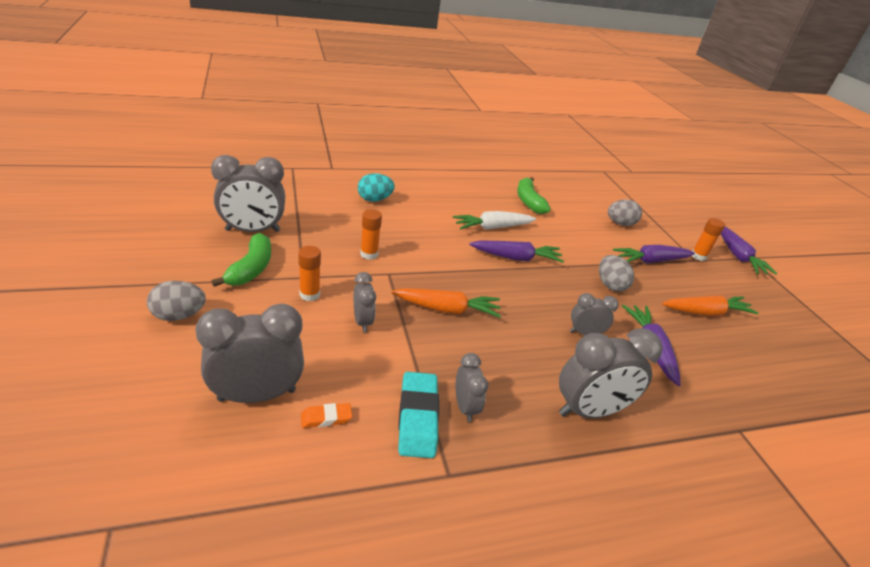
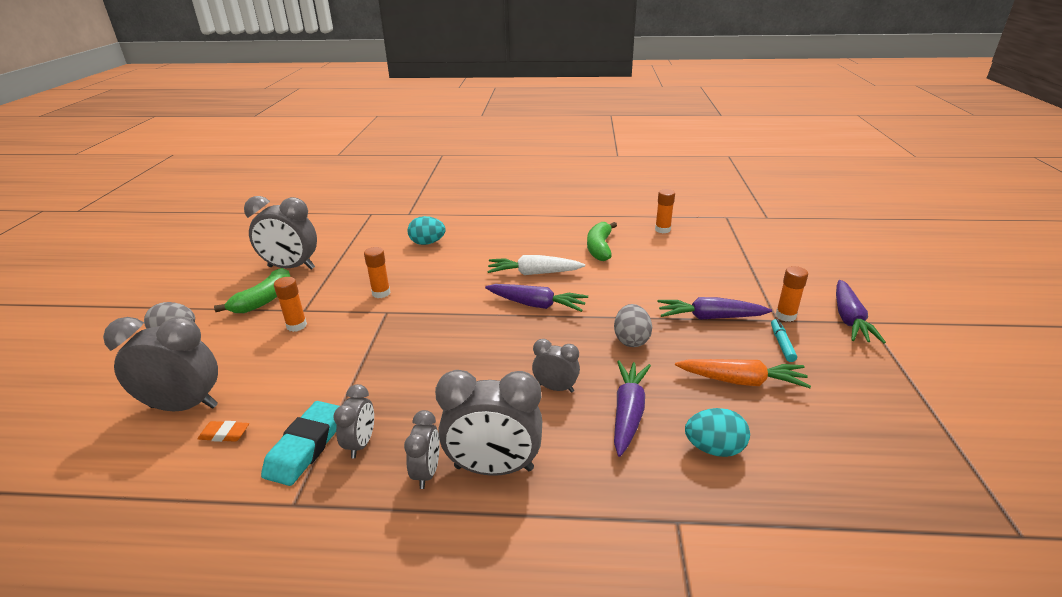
camera: 25 degrees right, 5 degrees down
grey clock [354,272,376,332] -> grey clock moved to [404,410,440,489]
orange carrot [391,288,501,318] -> none
grey egg [608,199,642,226] -> none
none -> orange glue stick [655,189,675,233]
none -> turquoise egg [685,408,750,457]
none -> turquoise marker [771,319,797,362]

